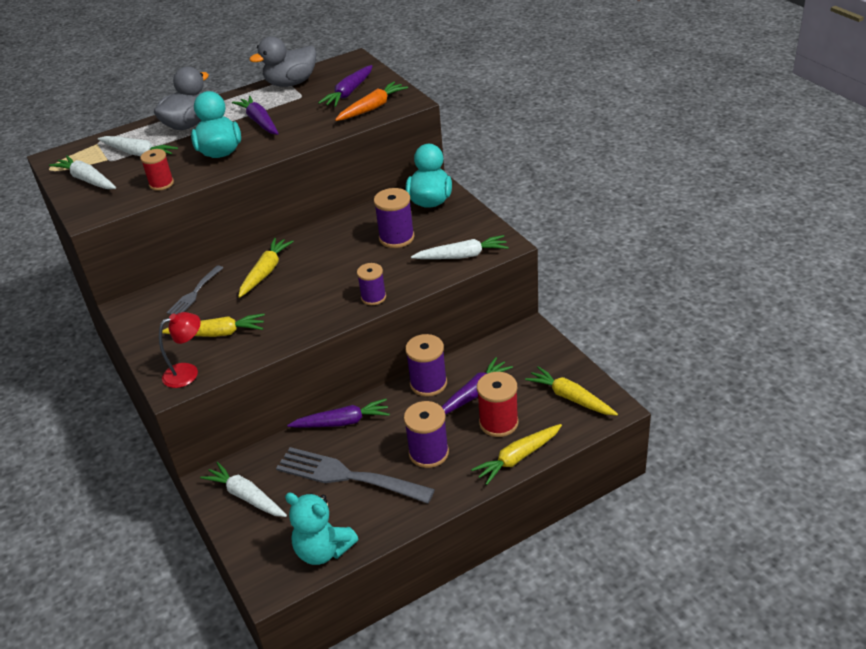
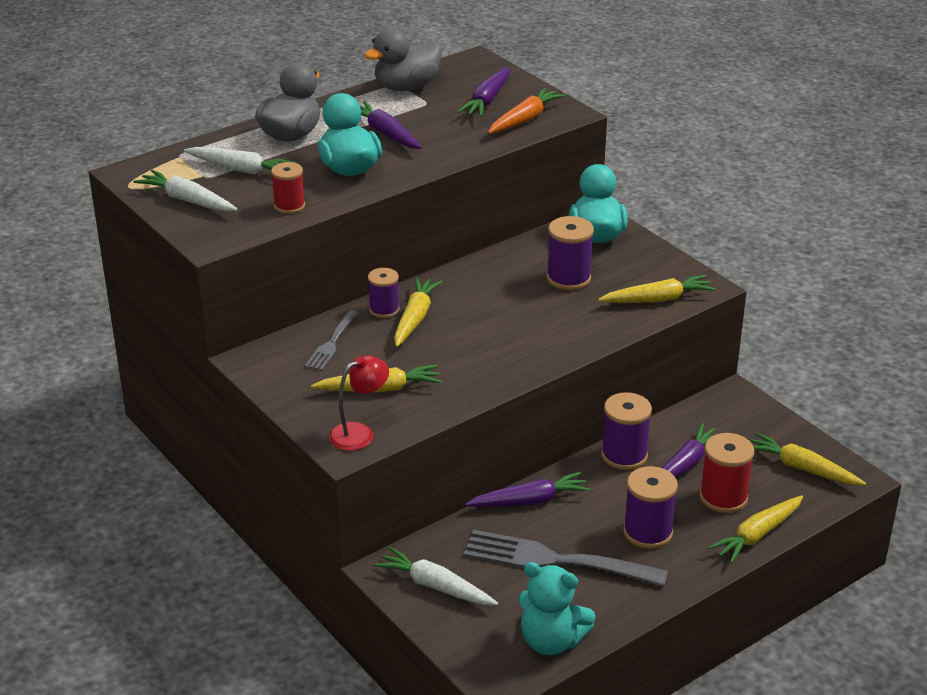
camera: 10 degrees left, 5 degrees down
purple spool [357,263,386,305] -> purple spool moved to [368,268,400,318]
white carrot [411,235,509,259] -> yellow carrot [598,275,716,303]

